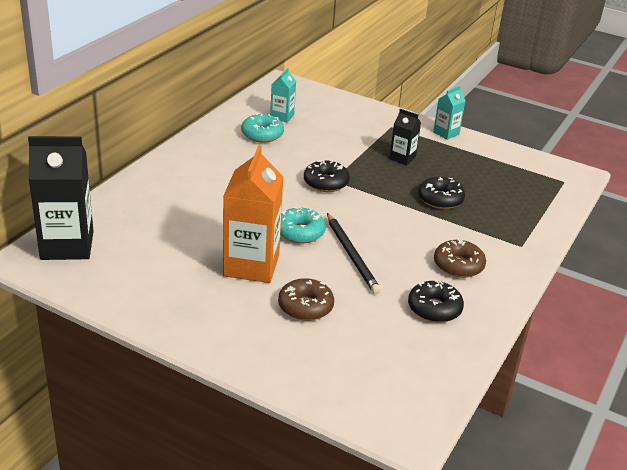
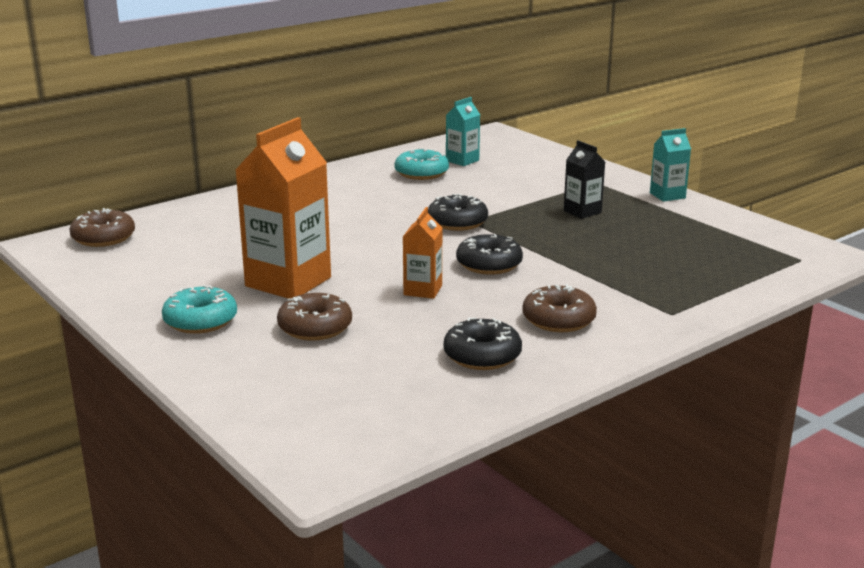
camera: 25 degrees right, 10 degrees down
black carton [28,136,94,260] -> brown donut [70,208,135,247]
turquoise donut [280,207,326,244] -> turquoise donut moved to [162,285,237,334]
black pencil [327,213,381,294] -> orange carton [403,207,442,299]
black donut [418,177,465,209] -> black donut moved to [456,234,523,275]

